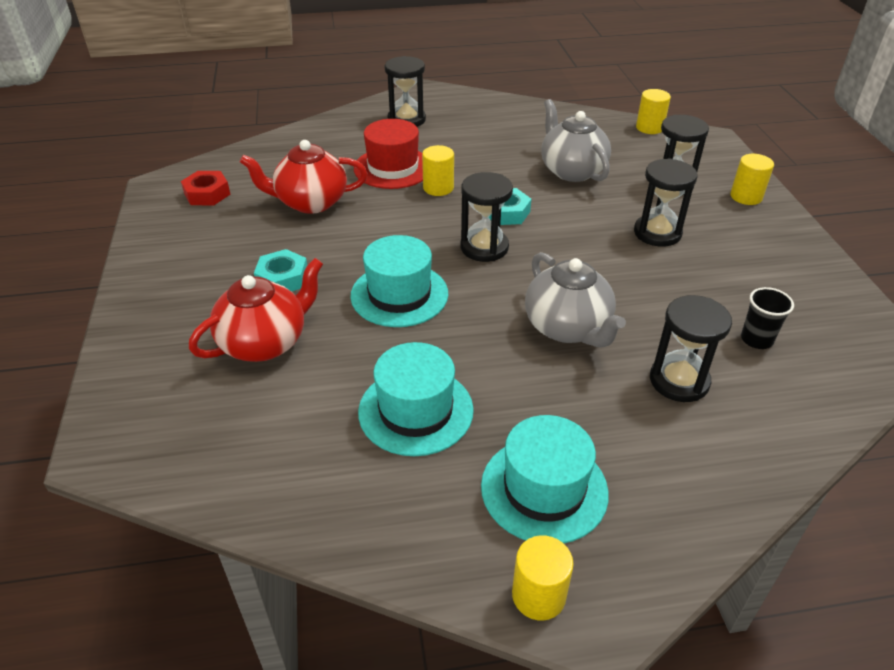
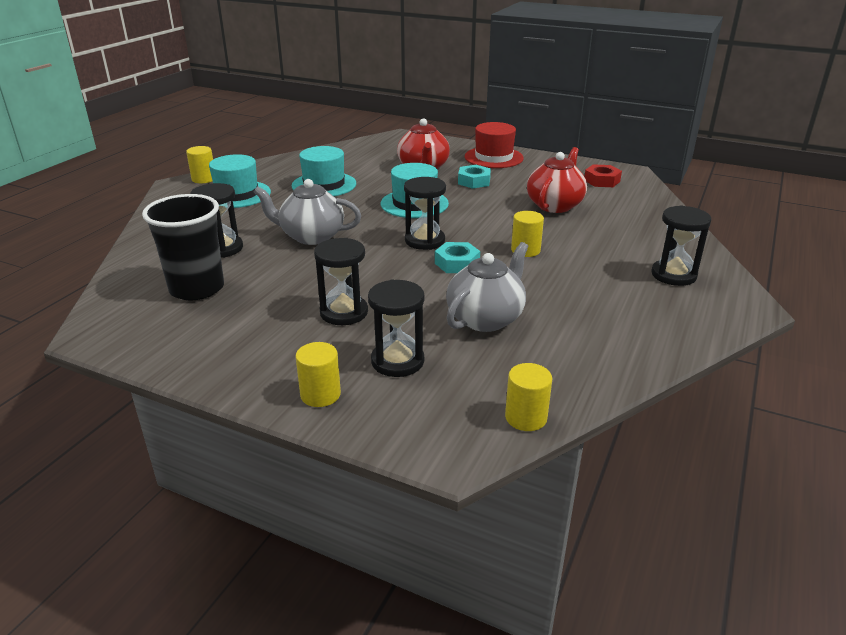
camera: 125 degrees right, 10 degrees down
red hat [354,119,423,189] -> red hat moved to [465,122,524,168]
grey teapot [541,99,611,182] -> grey teapot turned 60 degrees counterclockwise [446,242,528,332]
black cup [741,287,794,349] -> black cup [142,194,224,300], size x2.08

